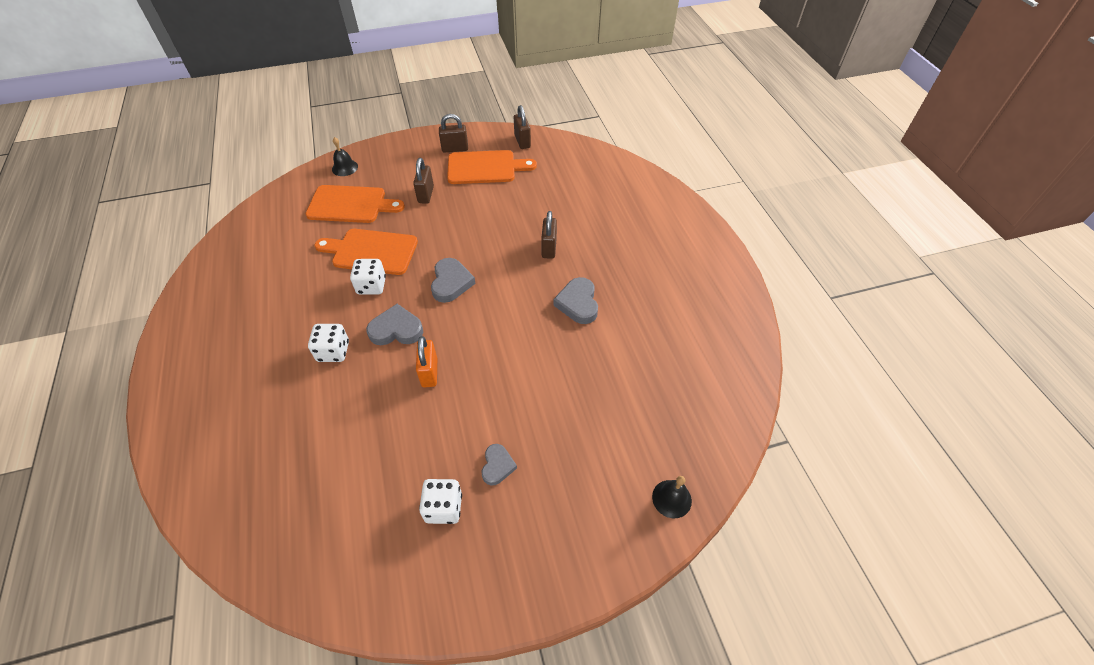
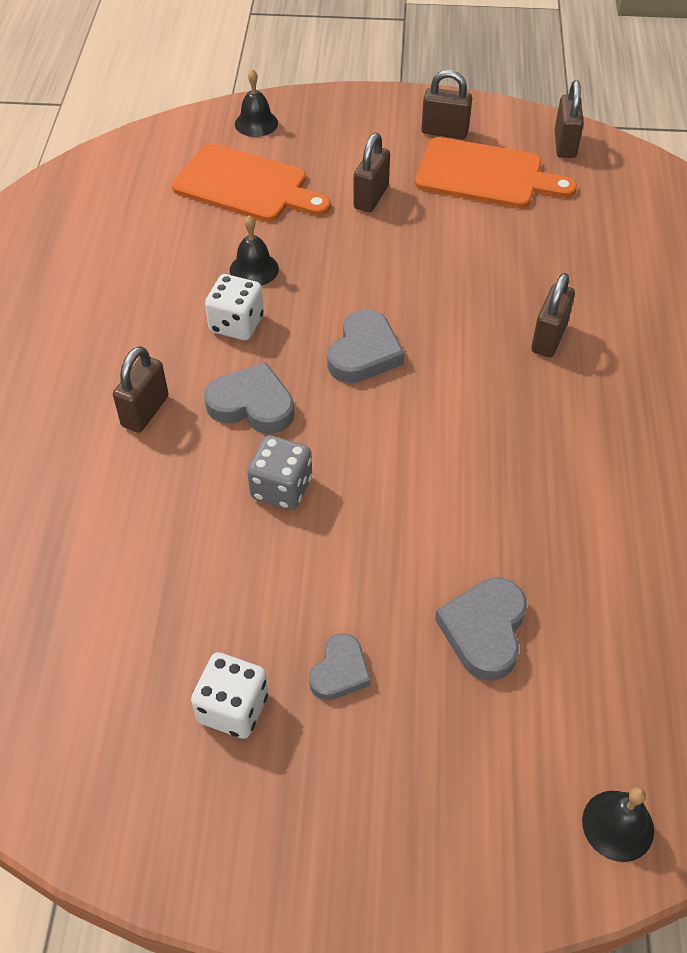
camera: 20 degrees right, 0 degrees up
white dice [308,324,349,362] -> brown padlock [113,346,169,433]
orange cutting board [314,229,418,275] -> black bell [230,215,279,286]
orange padlock [416,336,437,388] -> grey dice [247,435,312,510]
grey heart [553,277,598,324] -> grey heart moved to [435,578,527,681]

